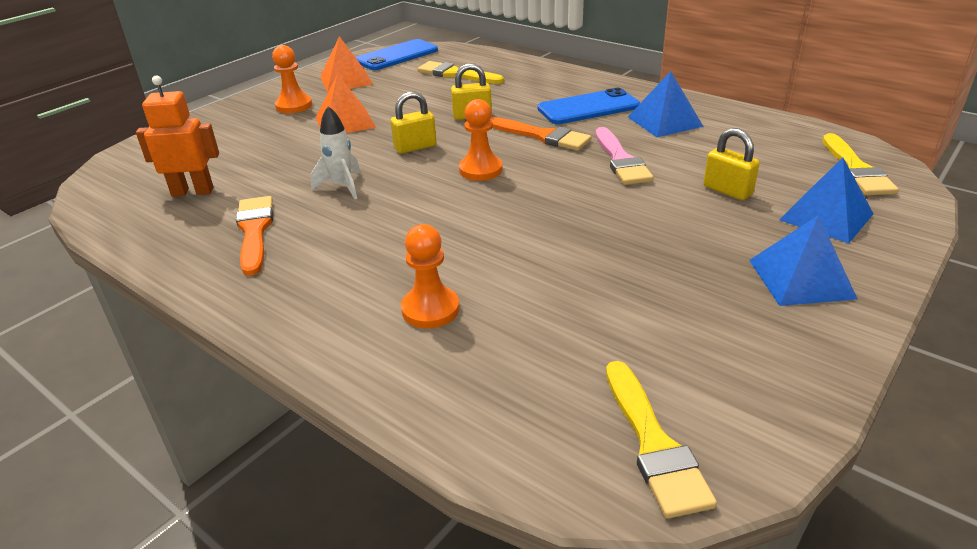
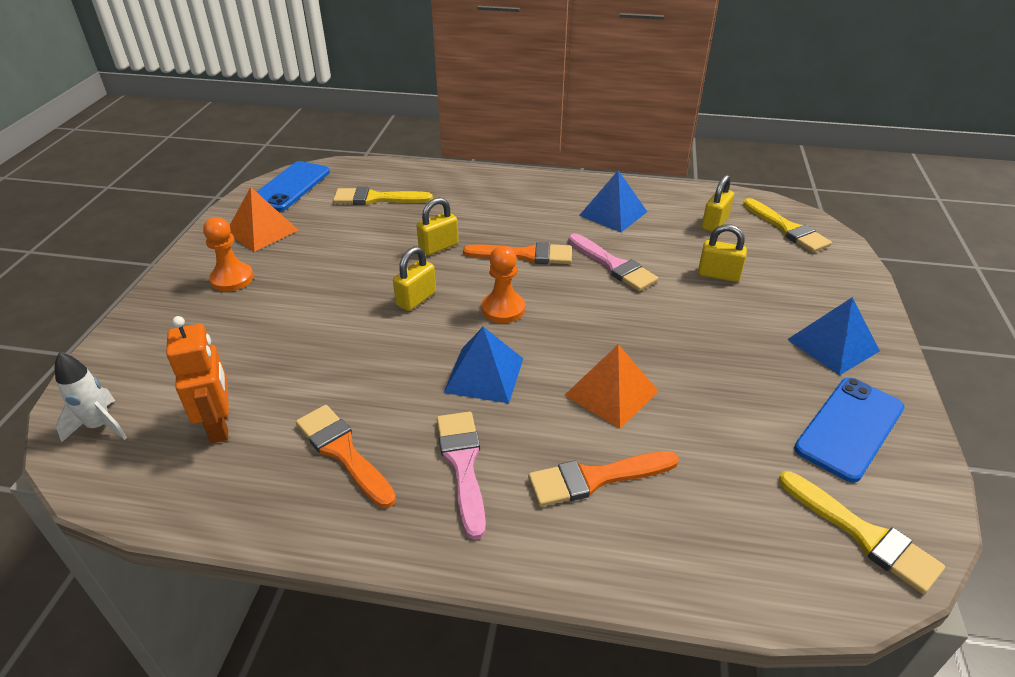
camera: 30 degrees left, 5 degrees up
orange robot [136,75,219,197] -> orange robot turned 105 degrees clockwise [166,316,229,444]
white rocket [311,106,361,199] -> white rocket moved to [55,352,127,442]
orange pyramid [316,74,376,133] -> orange pyramid moved to [565,344,658,429]
orange pawn [401,224,460,328] -> orange brush [528,451,679,507]
blue phone [538,88,640,124] -> blue phone moved to [794,378,905,483]
blue pyramid [779,157,874,243] -> blue pyramid moved to [443,327,523,403]
none -> pink brush [437,412,486,540]
none -> yellow padlock [702,174,734,232]

